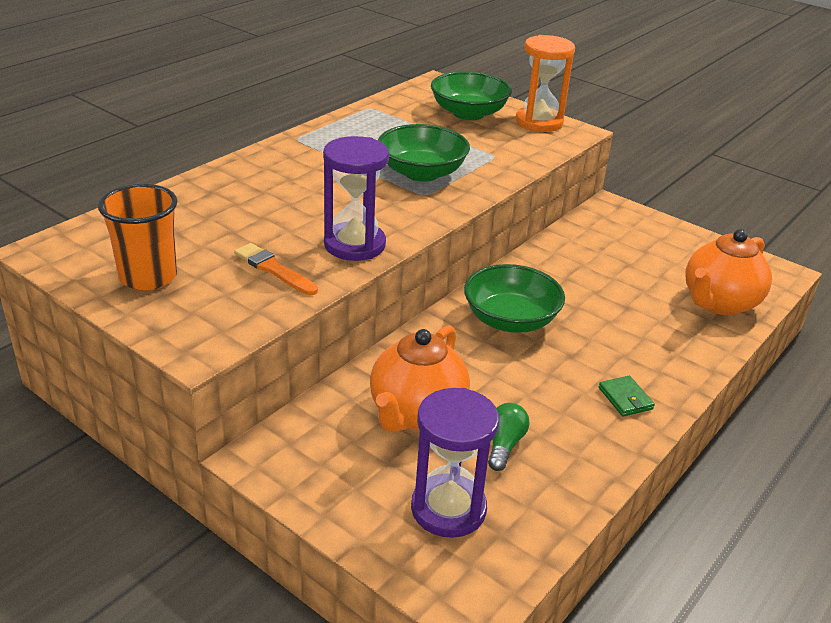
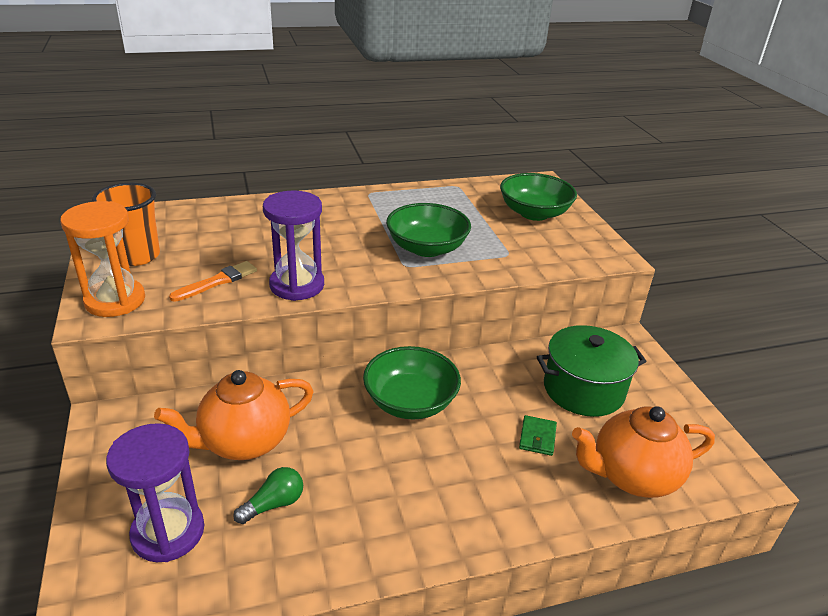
camera: 35 degrees right, 0 degrees up
orange brush [234,243,318,295] -> orange brush turned 60 degrees clockwise [169,261,257,302]
orange hourglass [516,35,575,132] -> orange hourglass moved to [60,201,145,317]
green wallet [599,376,655,417] -> green wallet moved to [519,415,557,456]
none -> green pot [537,325,647,417]

